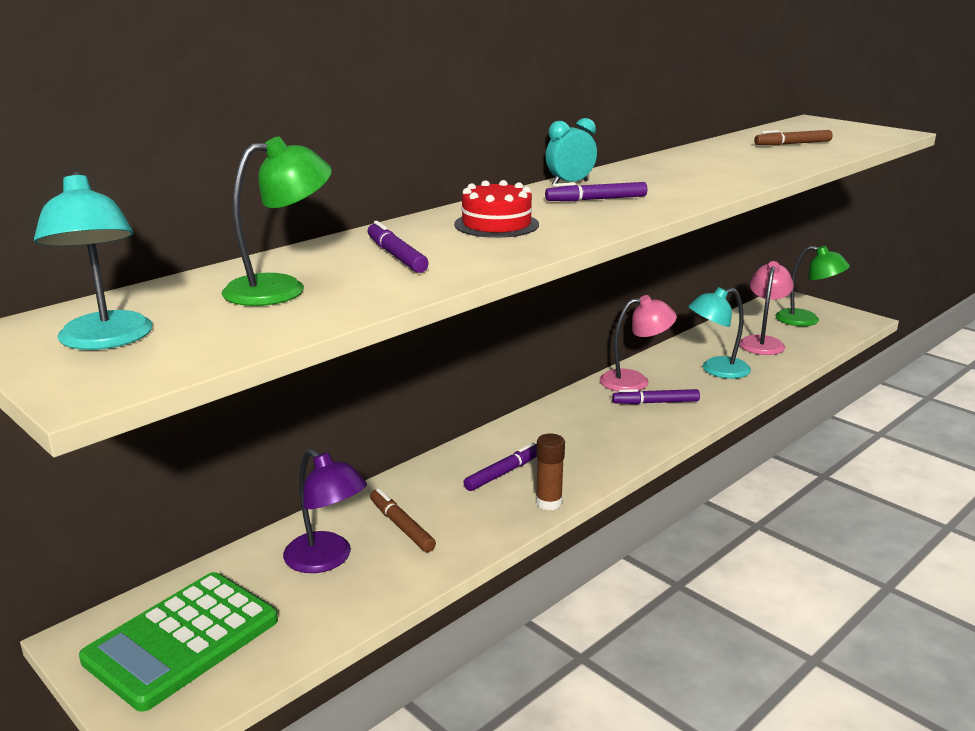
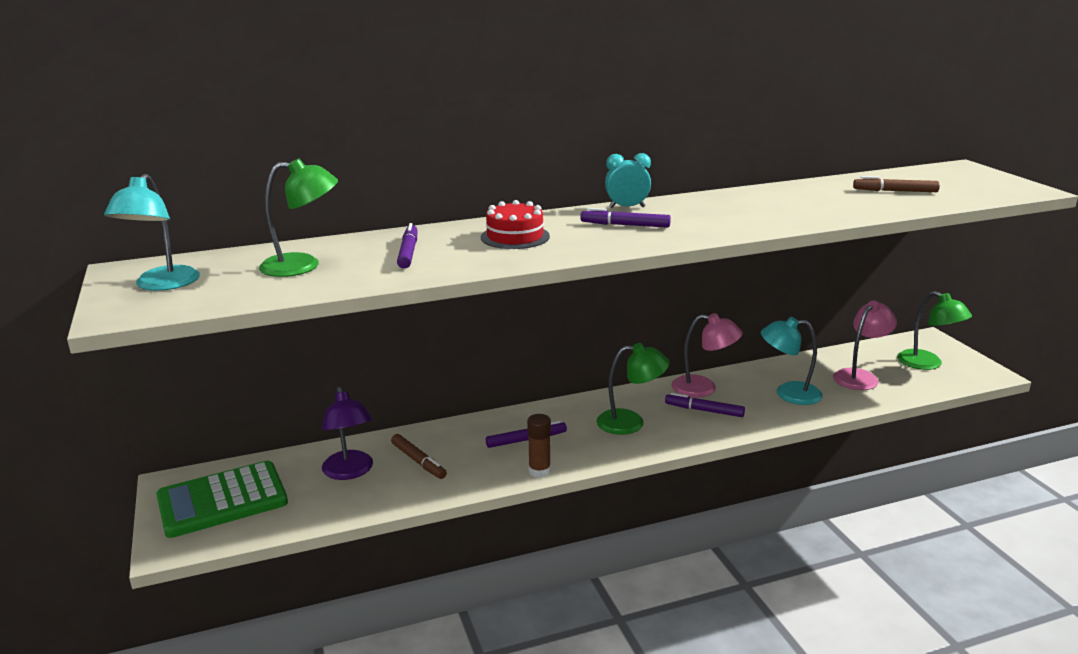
camera: 25 degrees right, 0 degrees up
brown marker [370,488,436,552] -> brown marker turned 150 degrees clockwise [391,434,447,479]
none -> green lamp [596,343,670,435]

